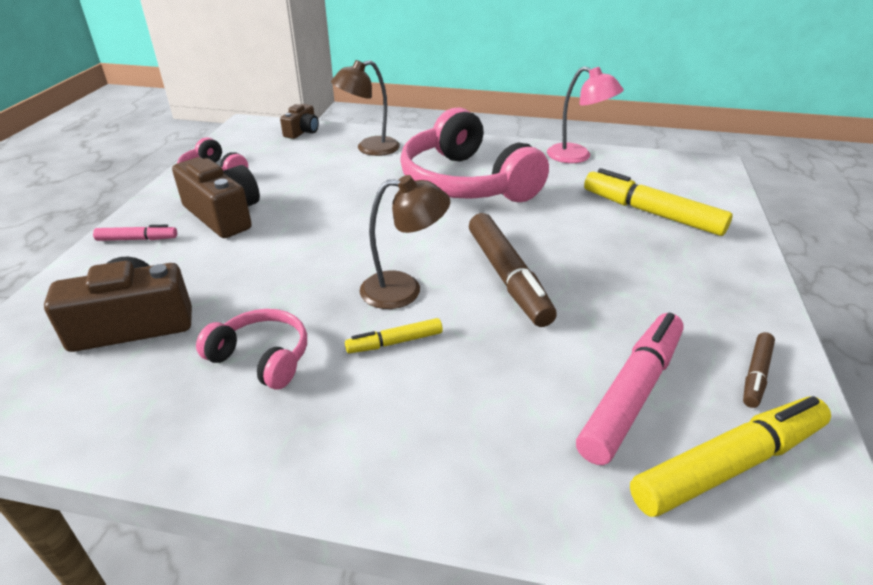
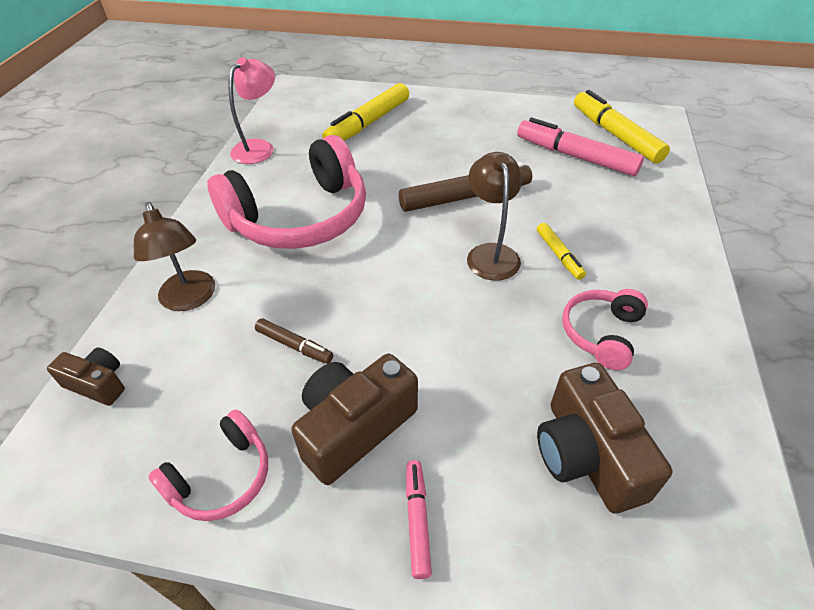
camera: 90 degrees left, 10 degrees up
brown marker [743,332,775,408] -> brown marker moved to [255,318,333,364]

